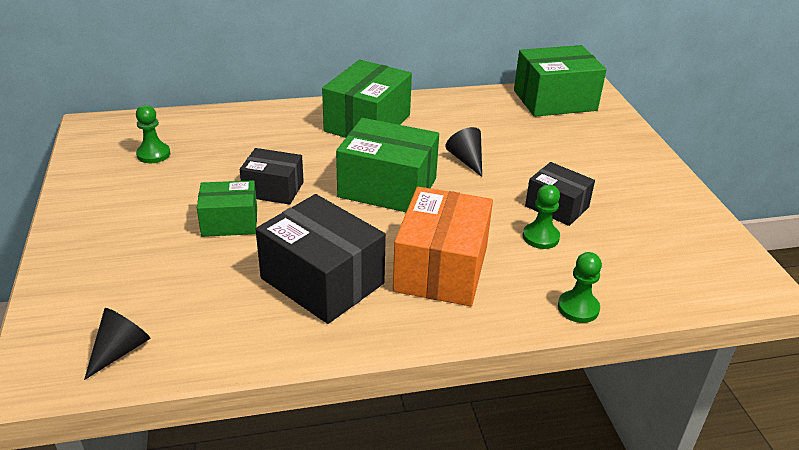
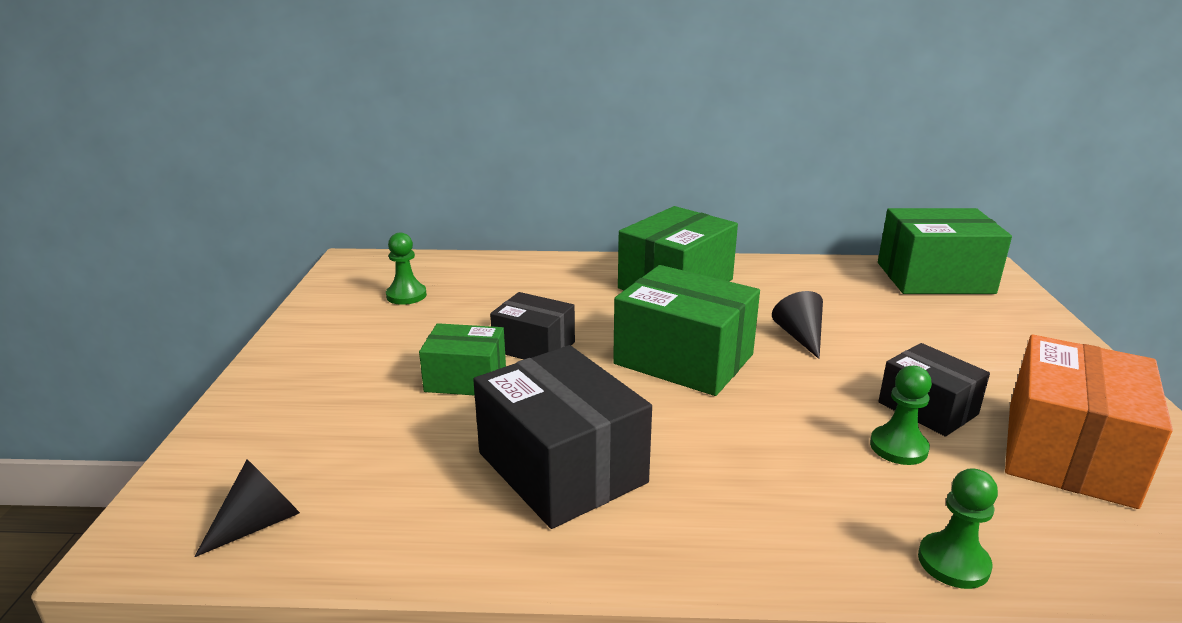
camera: 15 degrees right, 10 degrees down
orange box [393,187,493,306] -> orange box moved to [1005,334,1173,509]

